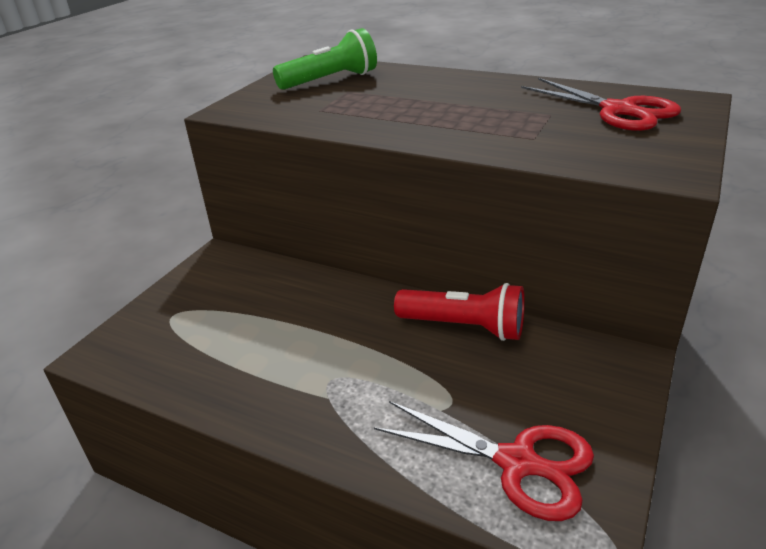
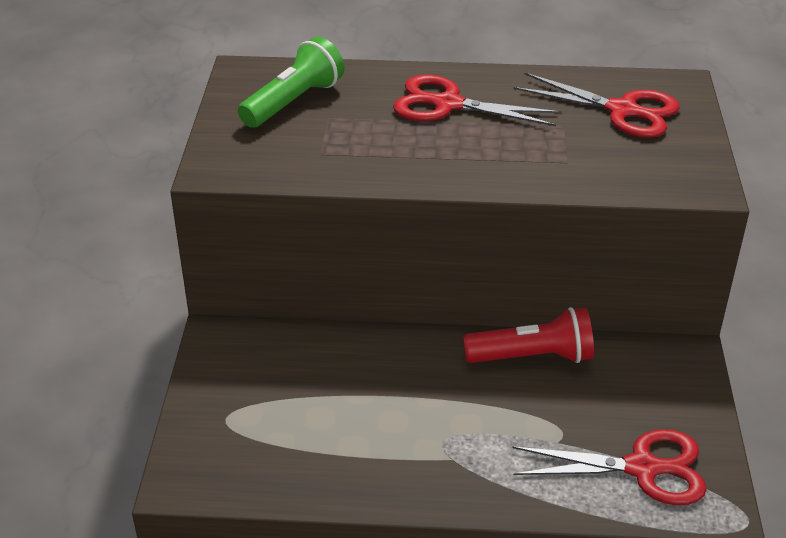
camera: 25 degrees left, 5 degrees up
none -> red scissors [393,74,561,126]

